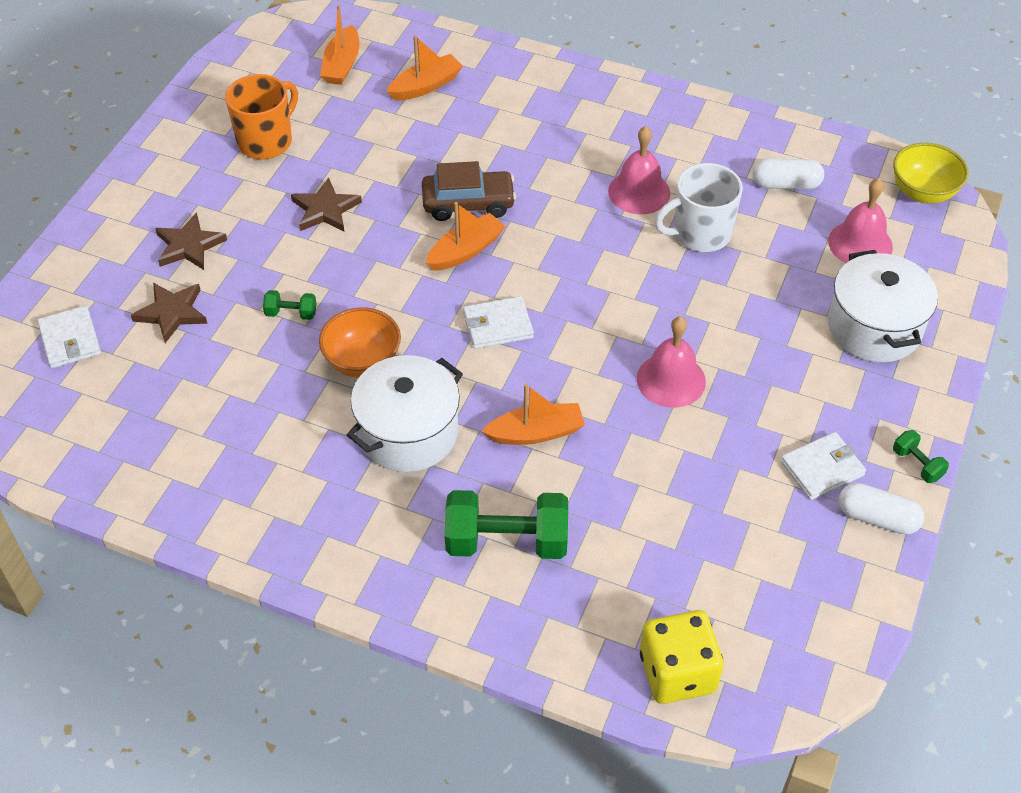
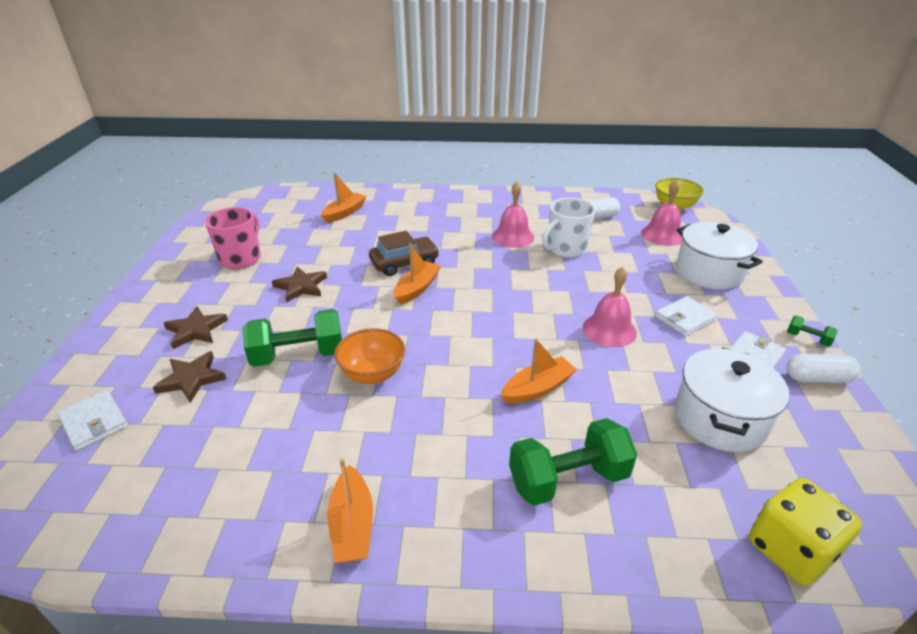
camera: 20 degrees left, 15 degrees down
orange mug [225,74,298,159] -> pink mug [205,207,261,269]
green dumbbell [263,290,317,320] -> green dumbbell [242,309,342,367], size x2.16
orange boat [320,5,360,85] -> orange boat moved to [327,459,373,563]
white pot [347,355,463,472] -> white pot moved to [675,347,790,452]
white wallet [463,296,534,349] -> white wallet moved to [655,296,718,336]

